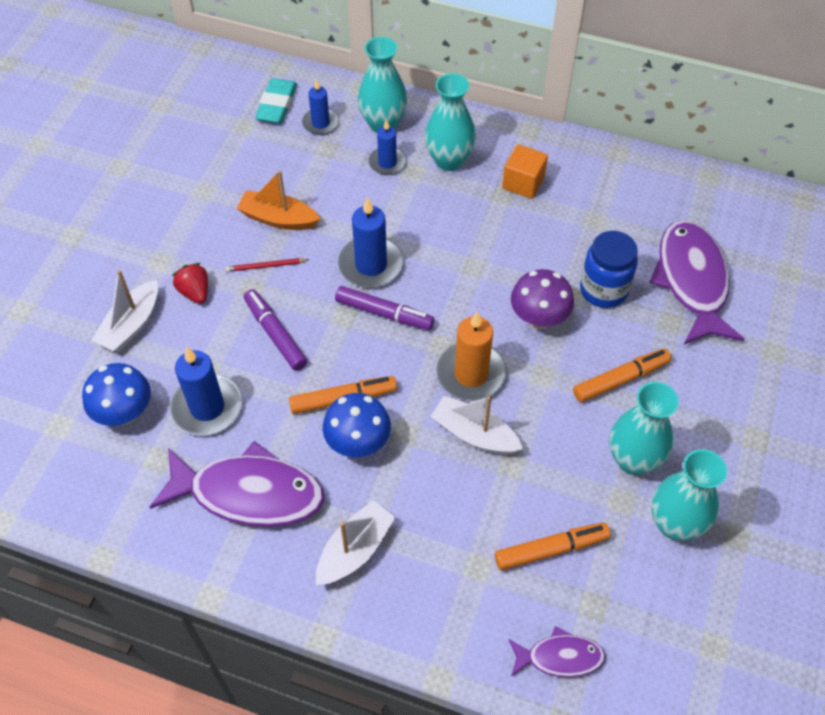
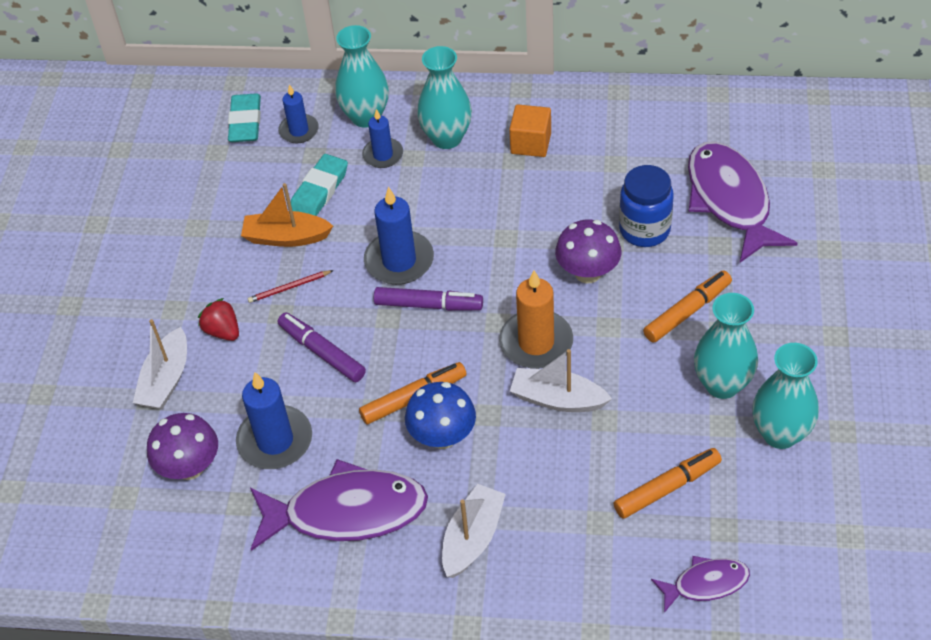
camera: 10 degrees left, 5 degrees down
blue mushroom [82,363,151,426] -> purple mushroom [147,413,218,480]
none -> turquoise eraser [291,154,348,216]

